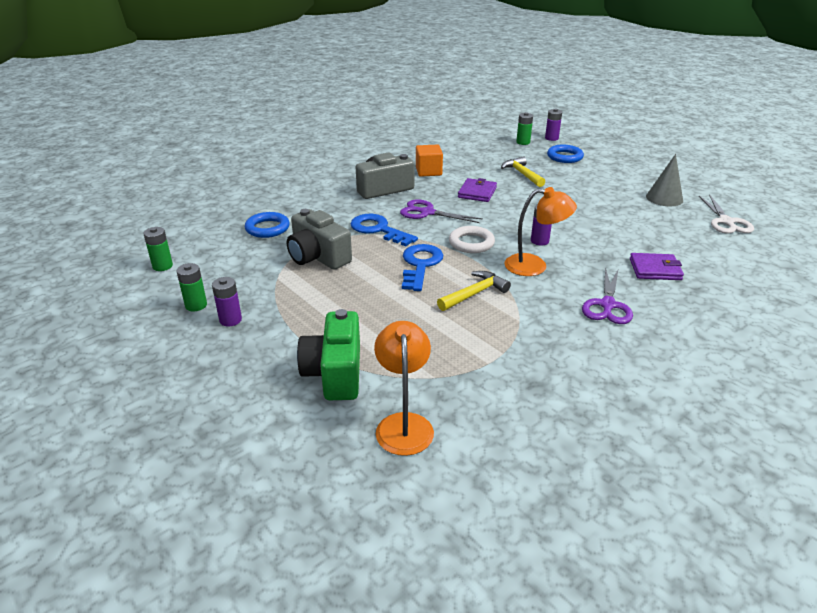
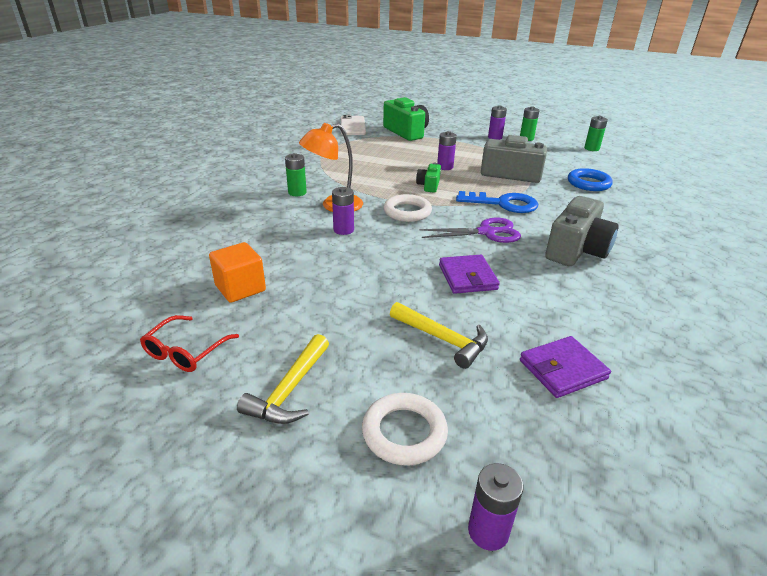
camera: 150 degrees right, 0 degrees up
orange lamp [374,321,434,456] -> white phone [341,115,366,135]
blue key [402,244,443,291] -> green camera [416,162,441,192]
orange cube [416,144,443,177] -> orange cube moved to [209,242,266,303]
yellow hammer [437,271,511,311] -> yellow hammer moved to [237,334,329,424]
green battery [516,112,533,145] -> green battery moved to [285,153,307,196]
blue ring [547,145,584,163] -> white ring [362,393,448,465]
purple scissors [582,267,633,324] -> none
purple wallet [630,253,684,280] -> purple wallet moved to [520,336,611,398]
grey cone [646,154,683,206] -> red glasses [140,315,239,372]
white scissors [699,194,754,234] -> none
none -> purple battery [437,131,457,170]

